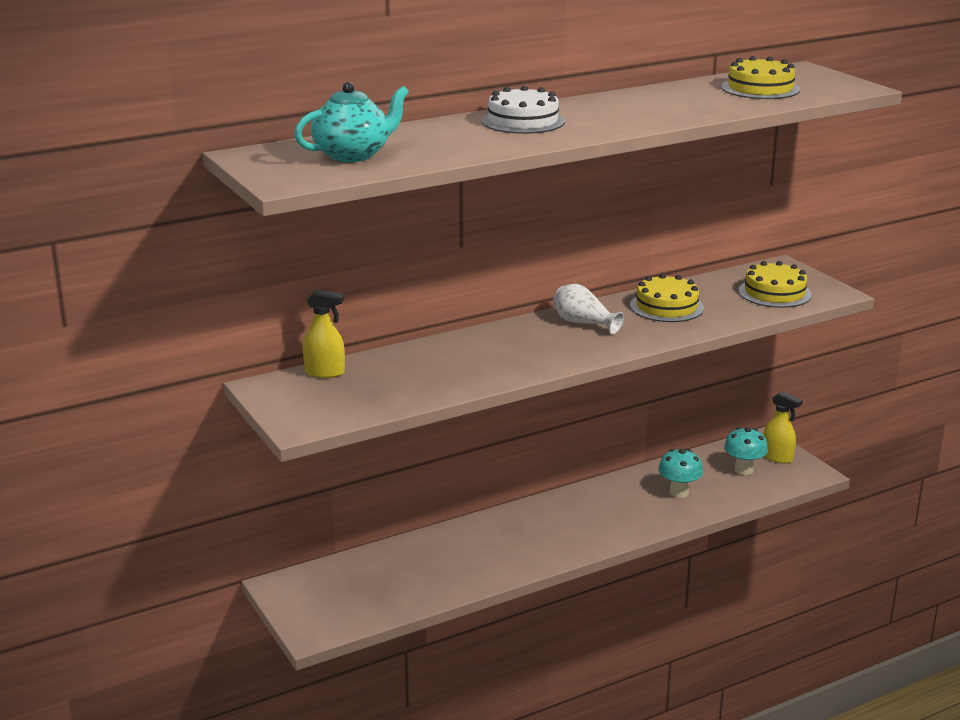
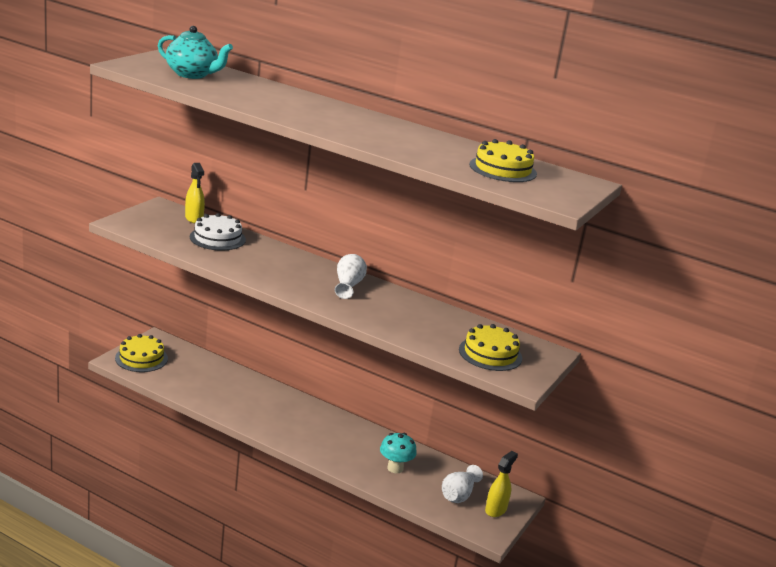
camera: 55 degrees right, 0 degrees up
white cake [482,86,565,134] -> white cake moved to [190,213,246,251]
yellow cake [630,274,704,322] -> yellow cake moved to [115,334,168,372]
turquoise mushroom [724,427,768,475] -> white vase [442,465,483,503]
yellow spray bottle [763,391,803,464] -> yellow spray bottle turned 150 degrees counterclockwise [485,451,518,517]

